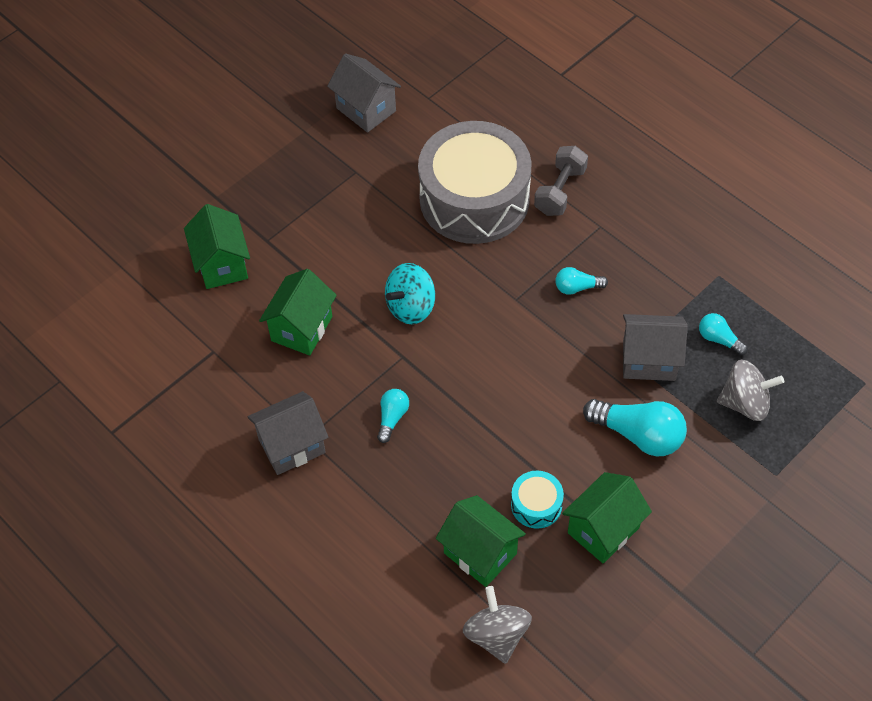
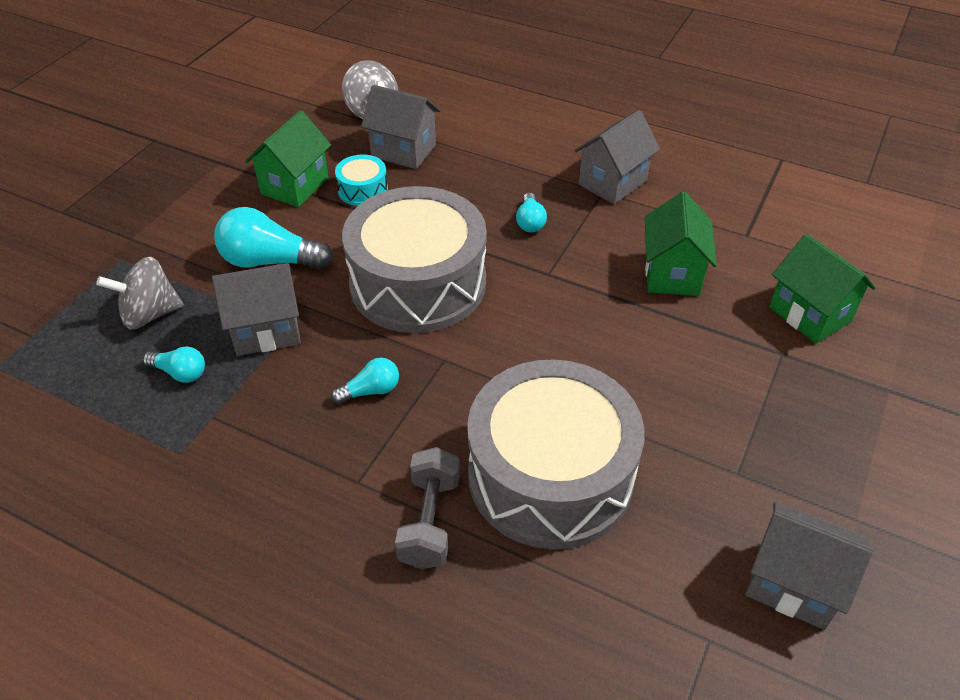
camera: 160 degrees right, 10 degrees down
turquoise spinning top [385,263,435,324] -> none
green house [436,495,526,587] -> grey house [361,85,440,169]
none -> grey drum [342,186,487,333]

